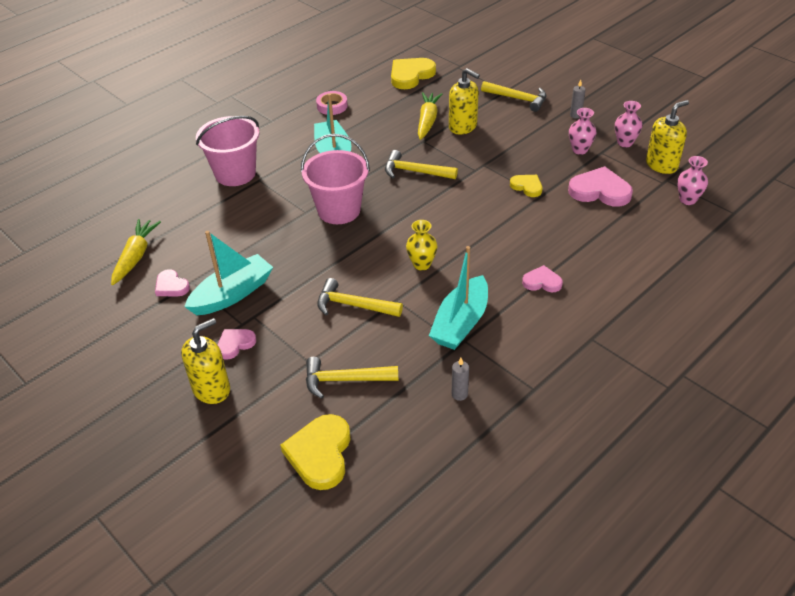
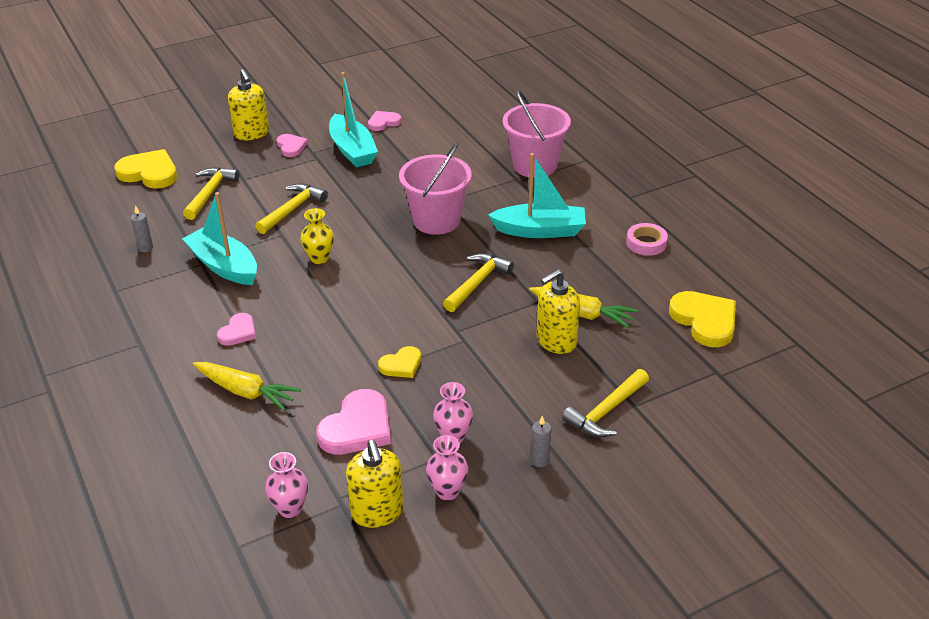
camera: 105 degrees right, 5 degrees down
yellow carrot [111,219,161,285] -> yellow carrot moved to [193,362,301,410]

